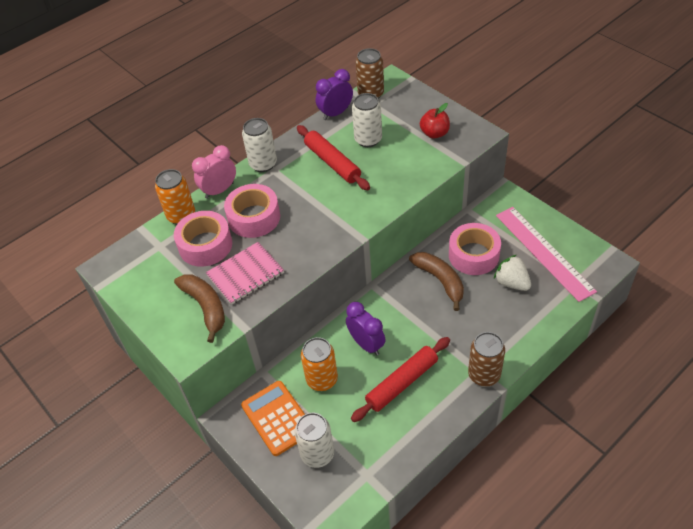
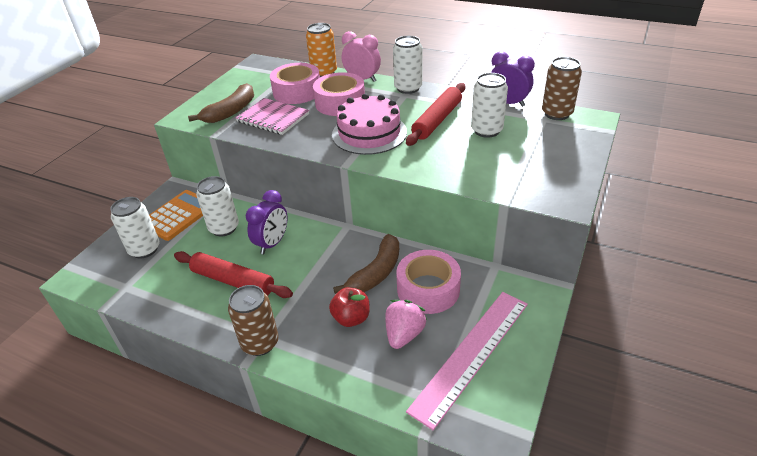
camera: 65 degrees right, 10 degrees down
orange can [301,337,338,391] -> white can [196,176,239,237]
red apple [420,103,450,139] -> red apple moved to [329,287,370,327]
white strawberry [494,255,531,291] -> pink strawberry [385,300,427,349]
none -> pink cake [332,94,407,155]

